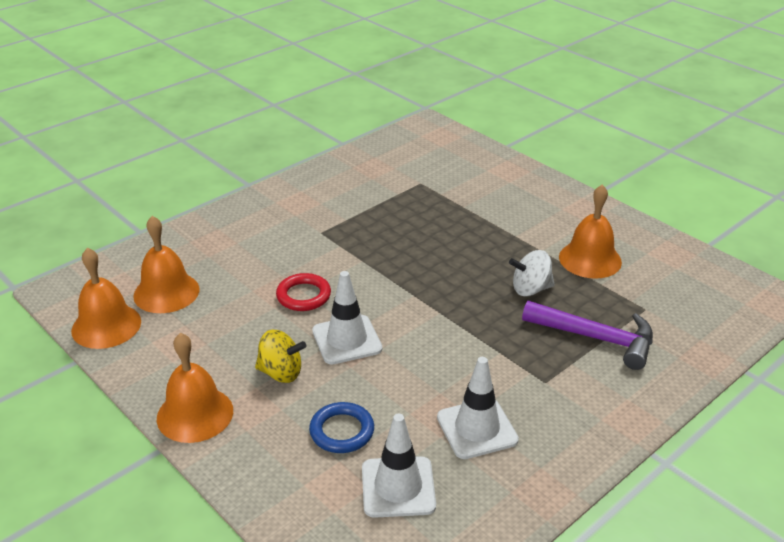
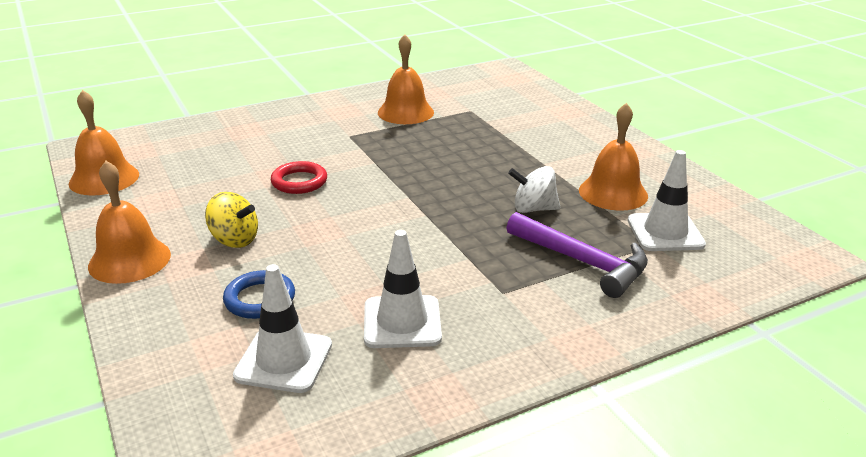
camera: 15 degrees right, 5 degrees down
orange bell [133,216,199,313] -> orange bell moved to [378,34,434,124]
white traffic cone [312,271,382,365] -> white traffic cone moved to [628,150,706,251]

